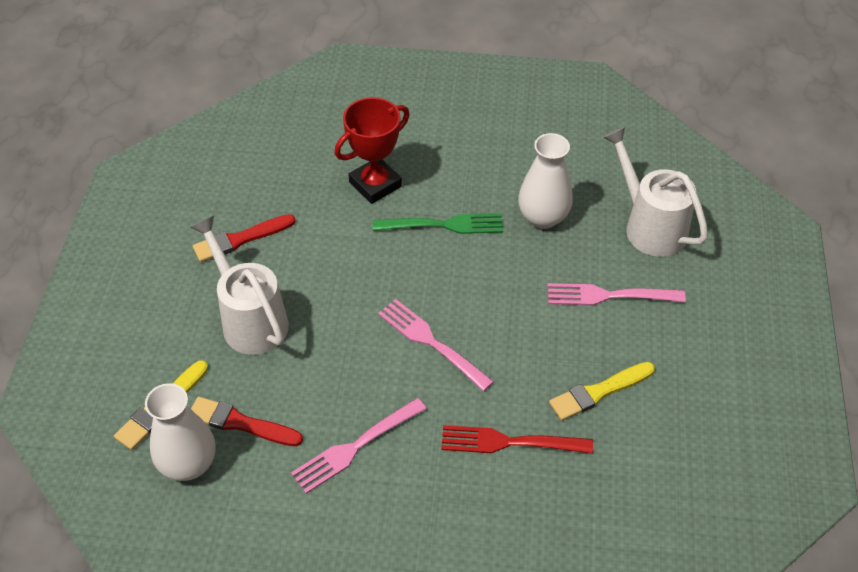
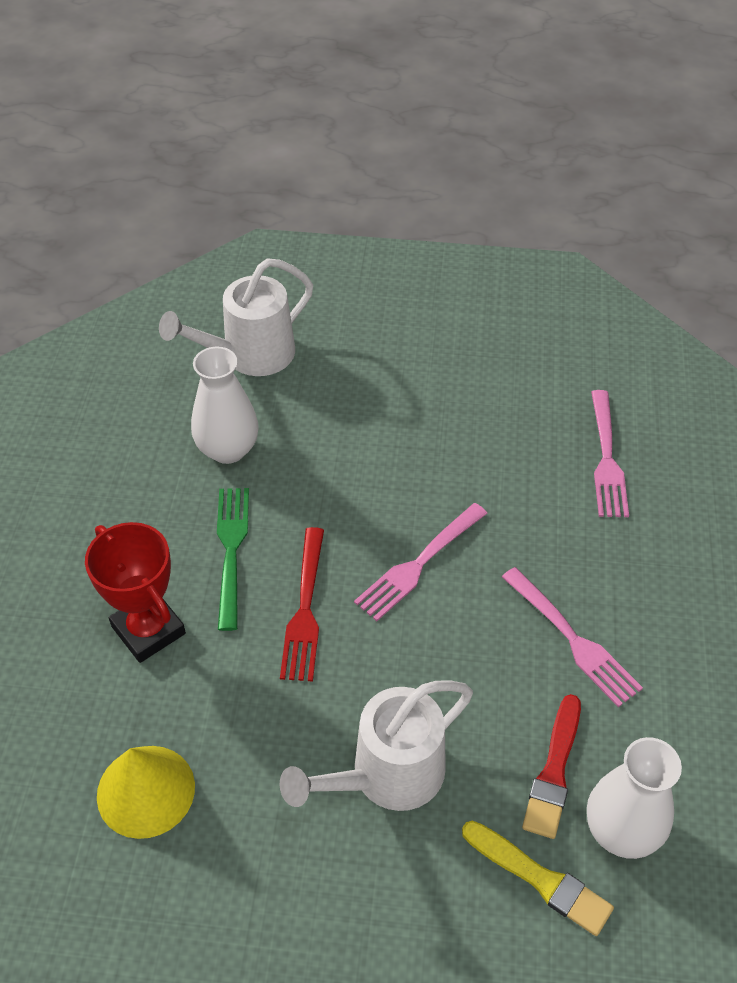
camera: 90 degrees left, 0 degrees up
red brush [193,214,296,262] -> none
red fork [441,425,593,454] -> red fork moved to [280,527,324,681]
pink fork [548,283,686,306] -> pink fork moved to [591,390,629,517]
yellow brush [549,362,655,421] -> none
none -> yellow cone [97,746,195,839]

